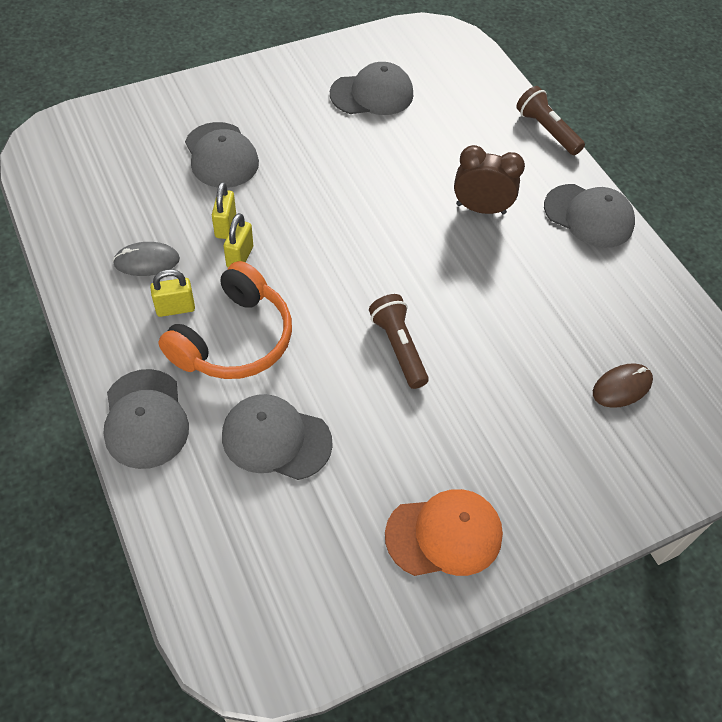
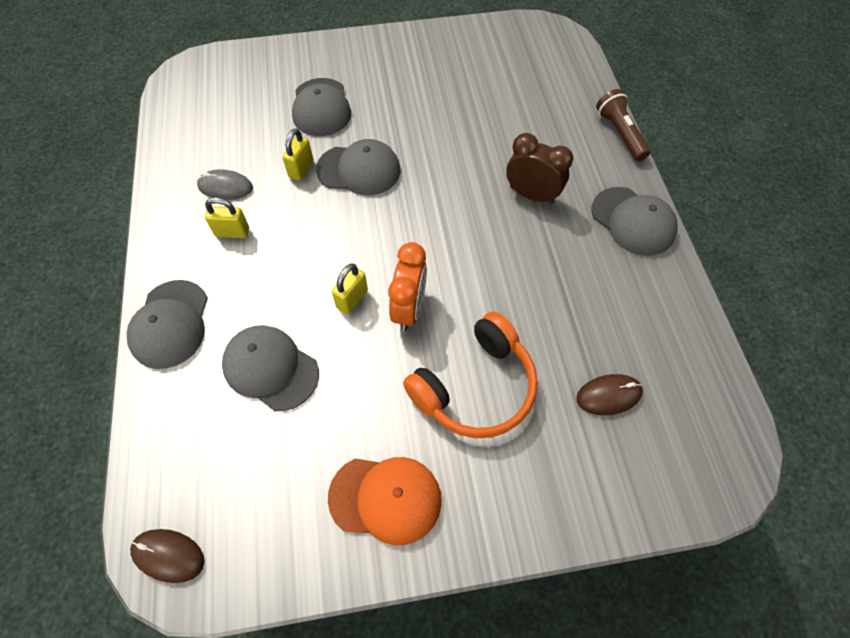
camera: 20 degrees right, 5 degrees up
orange headphones [158,261,292,379] -> orange headphones moved to [403,312,538,438]
yellow padlock [224,213,253,267] -> yellow padlock moved to [332,263,368,314]
grey cap [330,62,413,115] -> grey cap moved to [316,139,400,195]
brown flashlight [369,294,429,389] -> orange clock [388,242,427,331]
none -> brown mouse [130,529,204,583]

